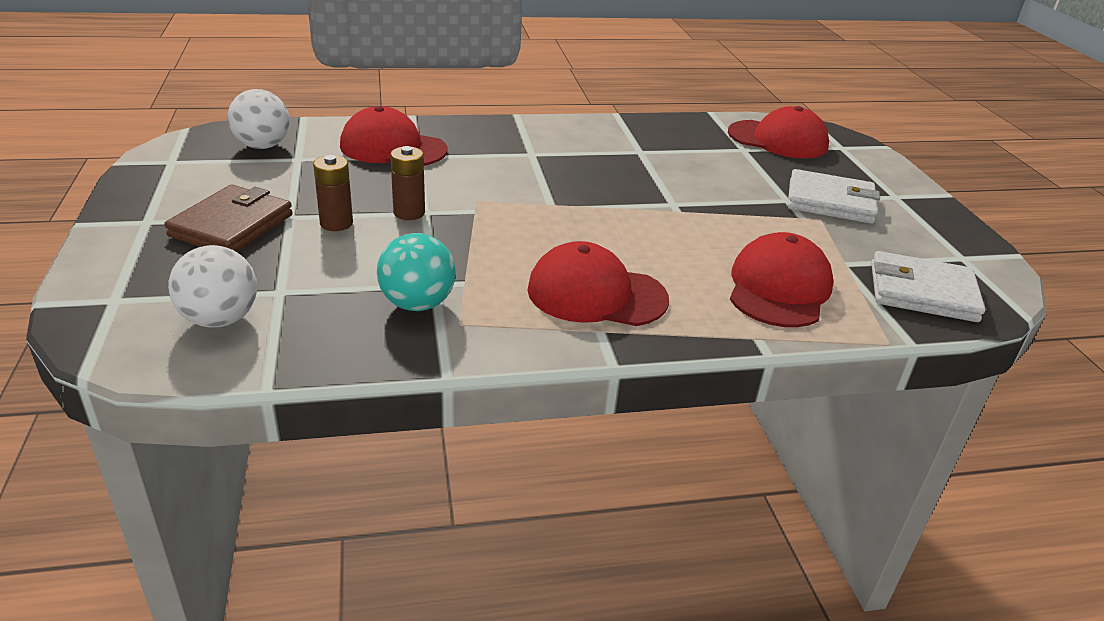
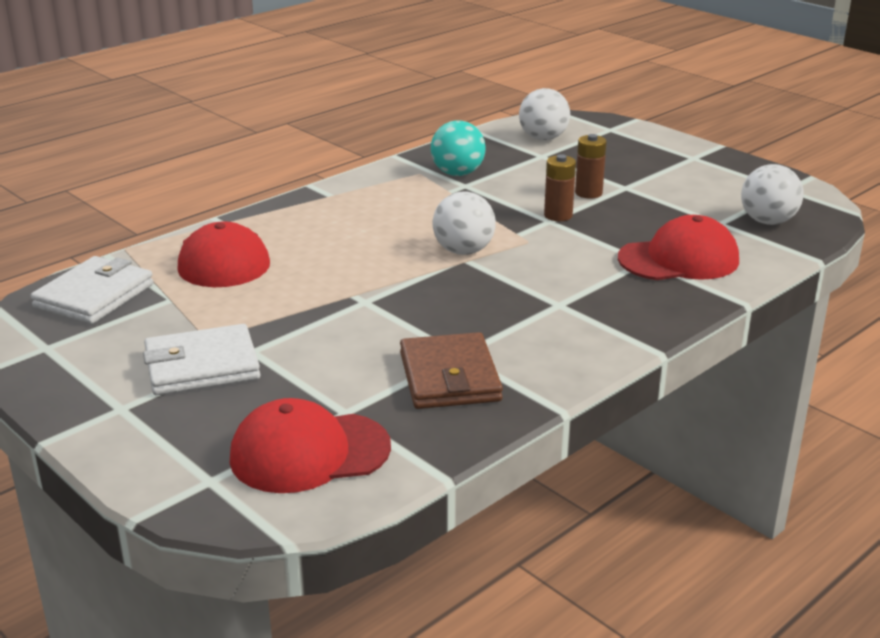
camera: 150 degrees right, 5 degrees down
brown wallet [164,185,293,252] -> brown wallet moved to [400,332,503,409]
red cap [527,241,669,326] -> none
white wallet [871,251,985,322] -> white wallet turned 45 degrees counterclockwise [30,256,153,324]
none -> white ball [433,191,496,255]

